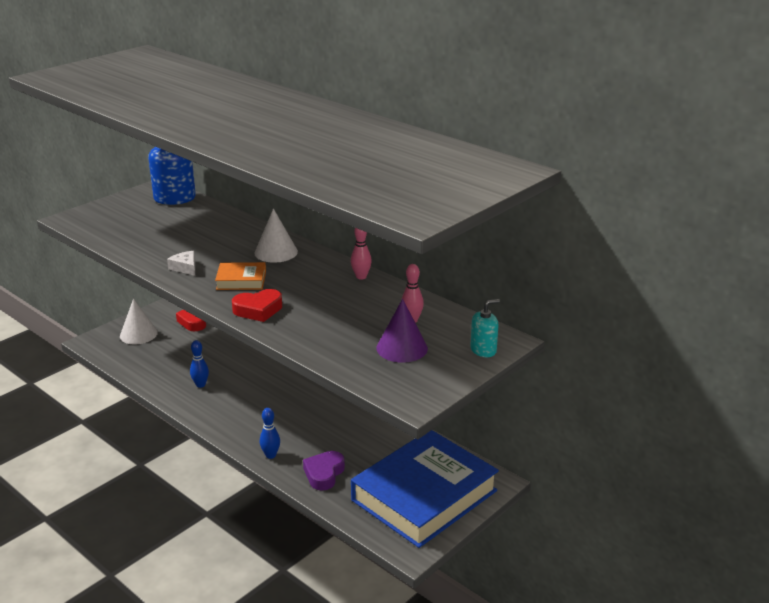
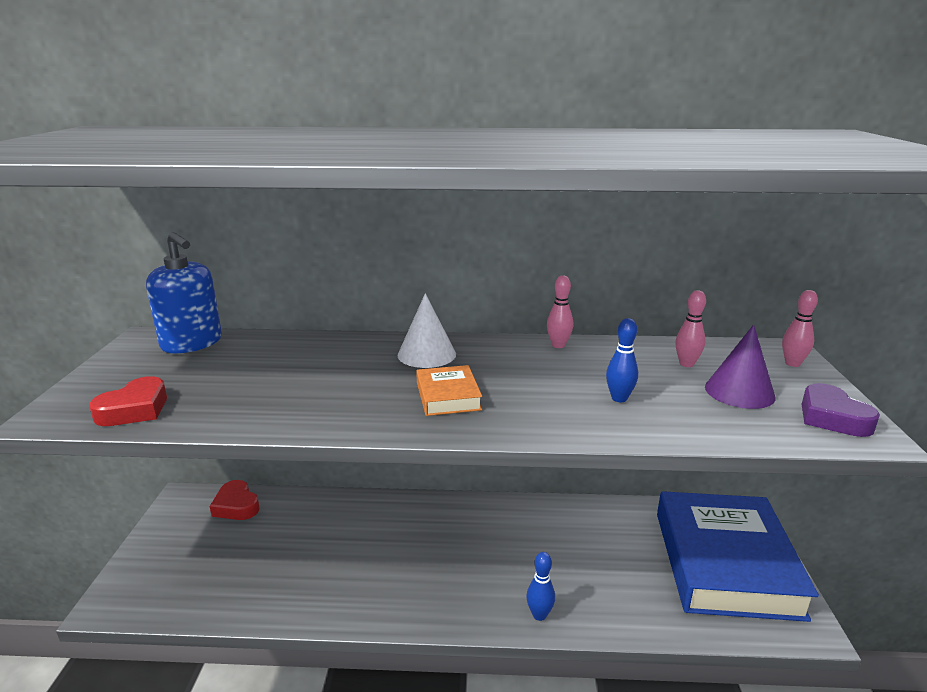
camera: 40 degrees left, 5 degrees down
white cone [120,299,158,344] -> none
white cheese [167,251,195,276] -> none
blue bowling pin [190,340,209,388] -> blue bowling pin moved to [606,318,638,402]
orange book [215,262,266,290] -> orange book turned 60 degrees counterclockwise [416,365,482,416]
red heart [232,289,282,322] -> red heart moved to [89,376,167,426]
purple heart [303,451,345,491] -> purple heart moved to [802,383,880,437]
turquoise soap dispenser [470,299,500,357] -> pink bowling pin [782,290,818,367]

